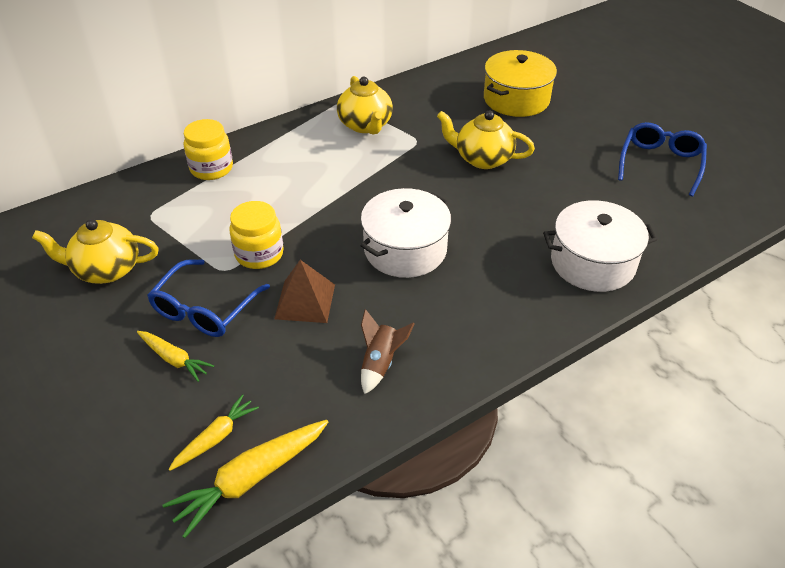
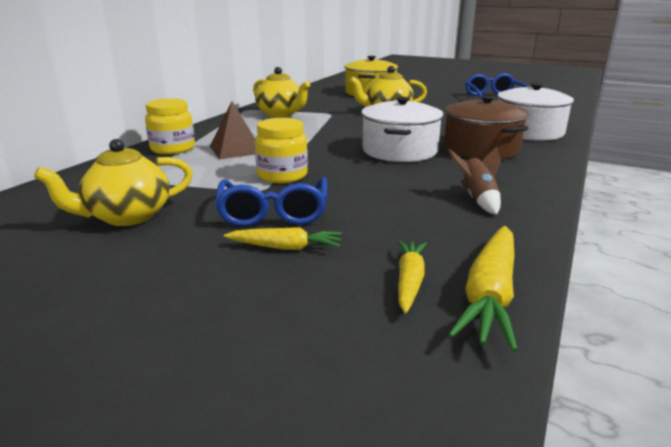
camera: 30 degrees left, 20 degrees down
brown pyramid [274,260,335,323] -> brown pyramid moved to [210,101,255,159]
none -> brown pot [444,95,529,160]

